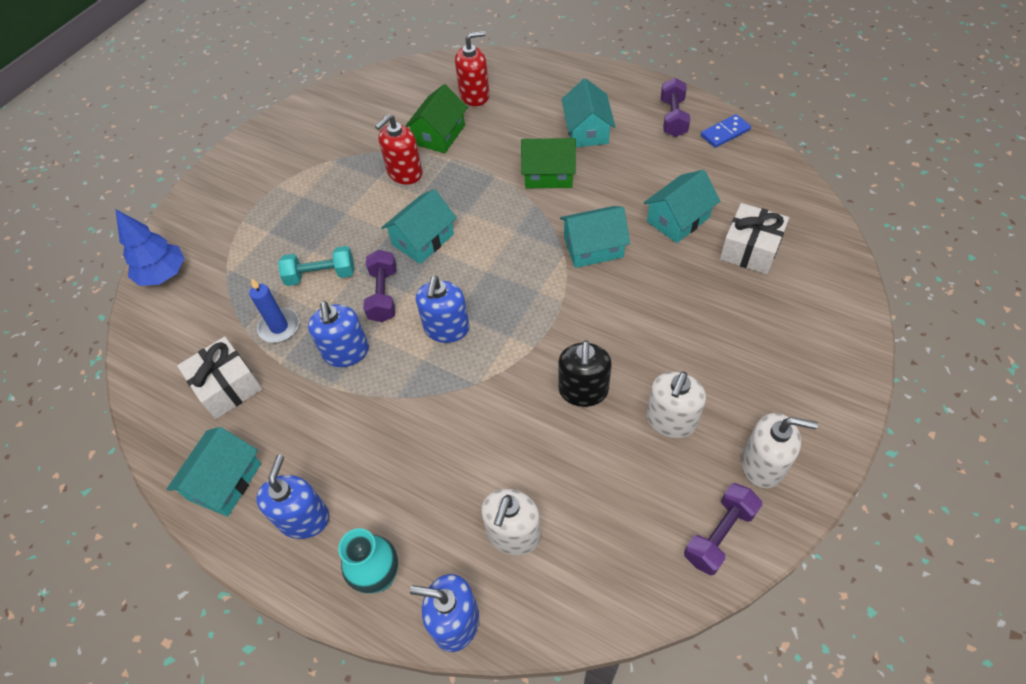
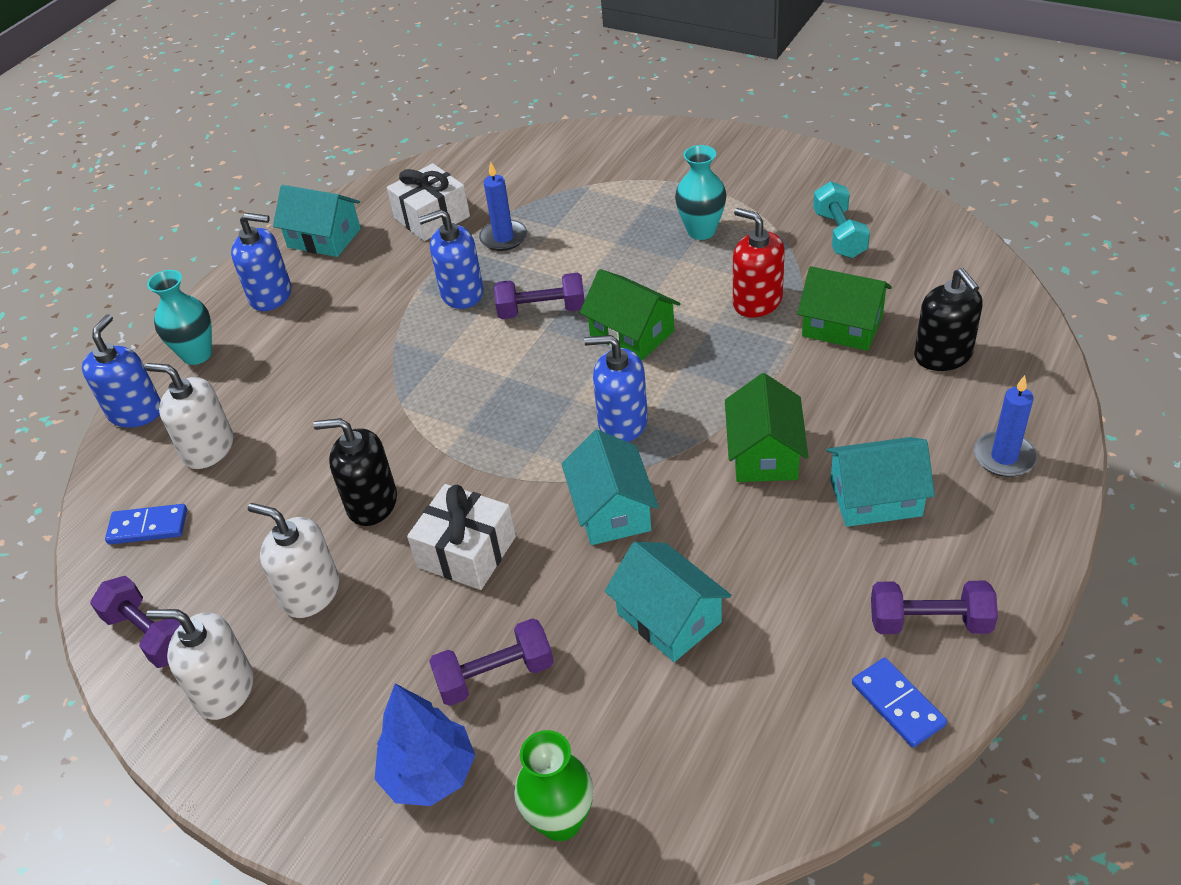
camera: 90 degrees right, 10 degrees down
blue tree [115,209,185,286] -> blue tree moved to [375,684,475,806]
turquoise dumbbell [278,246,355,286] -> turquoise dumbbell moved to [813,181,870,258]
turquoise house [382,189,457,264] -> green house [580,269,681,361]
blue soap dispenser [416,276,469,343] -> blue soap dispenser moved to [584,335,648,442]
red soap dispenser [455,31,490,106] -> black soap dispenser [914,268,983,371]
white gift [720,203,789,274] -> white gift moved to [407,484,516,590]
white soap dispenser [741,413,818,488] -> white soap dispenser turned 90 degrees clockwise [146,609,253,720]
none -> blue domino [105,504,187,545]
none -> purple dumbbell [429,618,554,706]
none -> green vase [514,730,593,841]
none -> turquoise vase [675,145,726,240]
none -> blue candle [974,375,1037,477]

